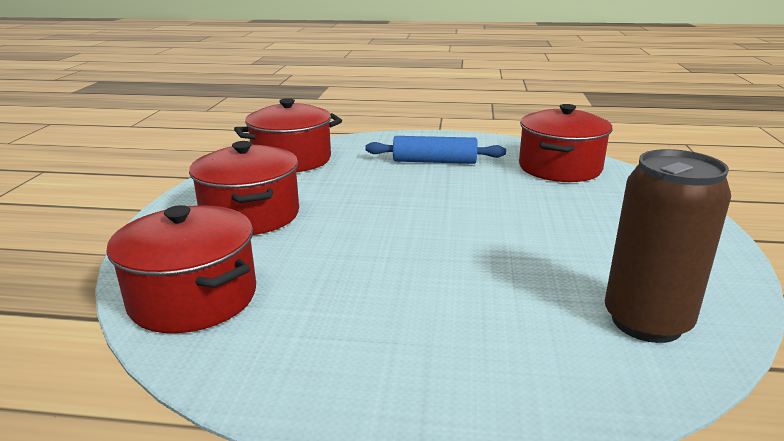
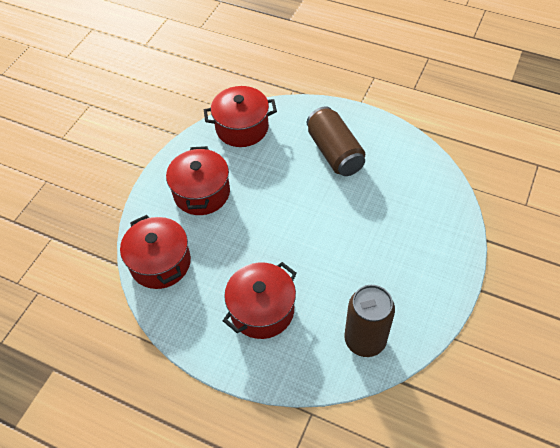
camera: 20 degrees right, 30 degrees up
blue rolling pin [365,136,506,164] -> brown can [307,106,365,176]
red pot [519,104,612,182] -> red pot moved to [223,262,297,339]

